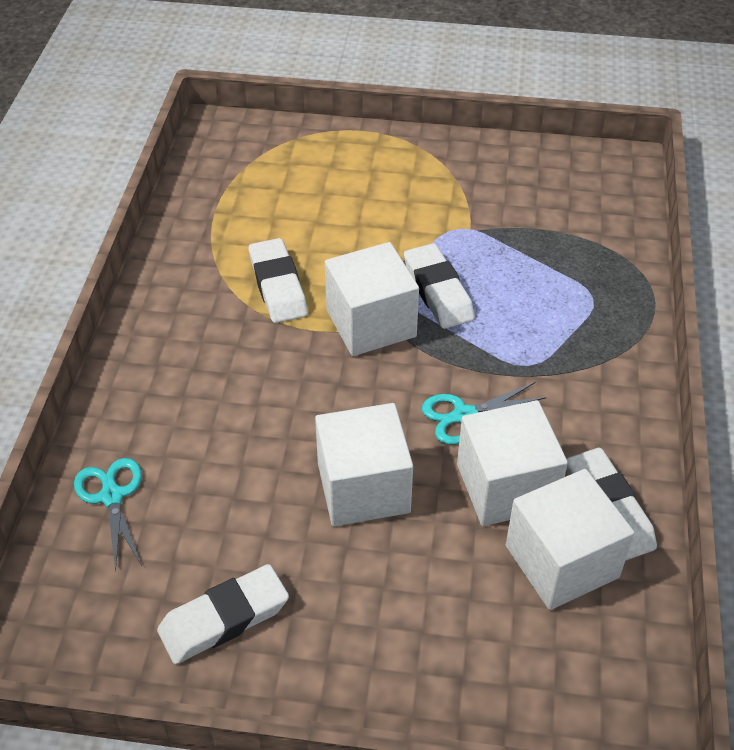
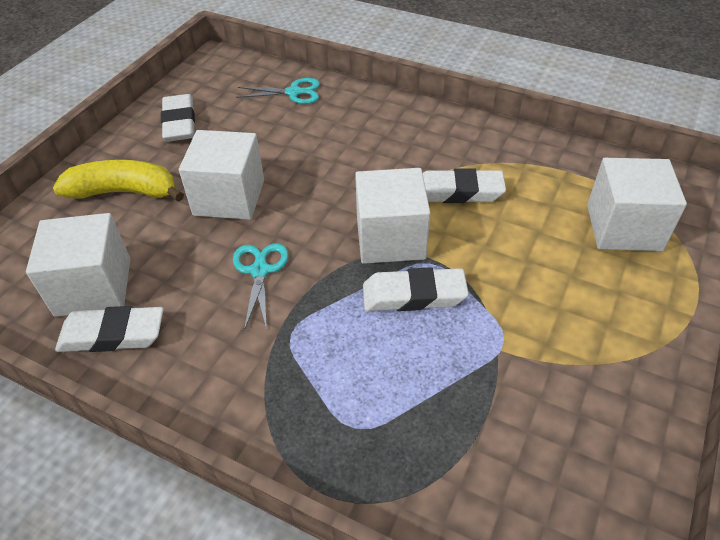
camera: 110 degrees right, 0 degrees up
white cube [457,400,568,526] -> white cube moved to [587,158,687,251]
none -> yellow banana [53,160,184,202]

